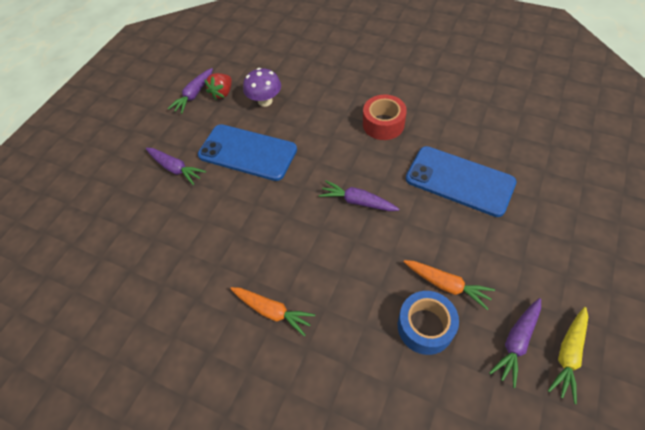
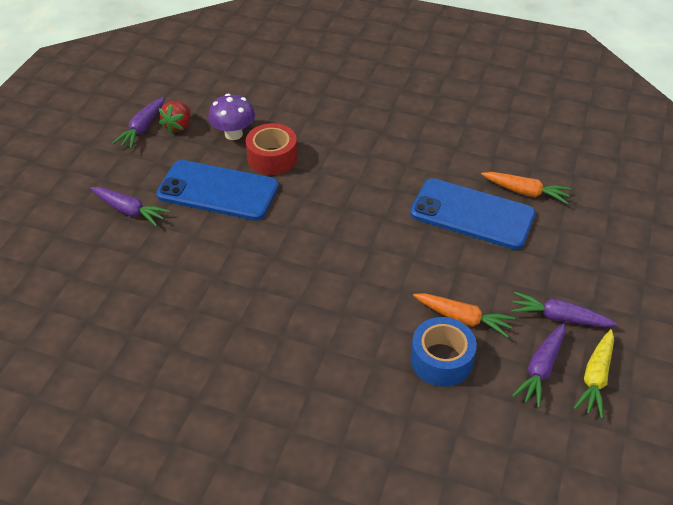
camera: 10 degrees left, 10 degrees down
orange carrot [230,287,315,337] -> orange carrot moved to [481,172,572,204]
purple carrot [319,180,399,211] -> purple carrot moved to [511,292,617,327]
red tape [363,95,407,140] -> red tape moved to [246,123,297,175]

